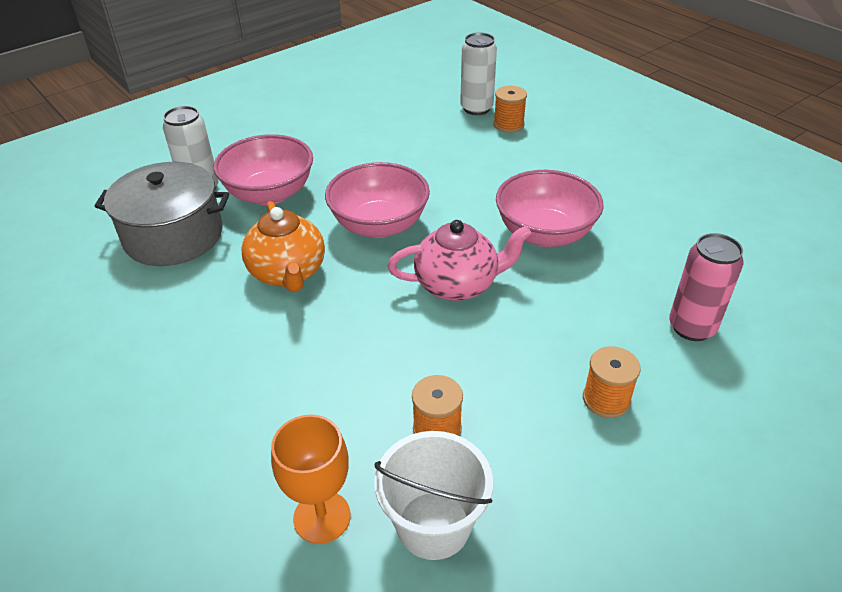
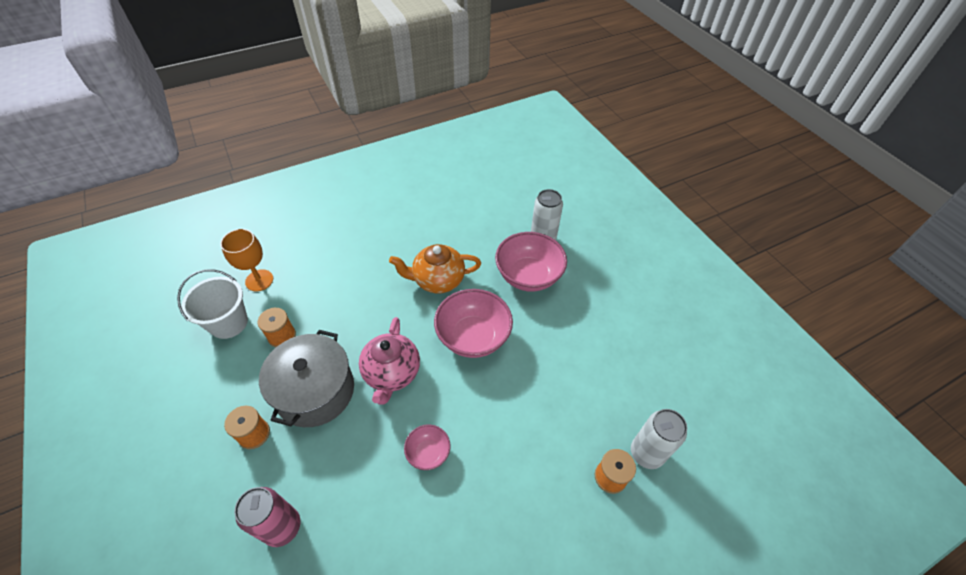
camera: 100 degrees right, 10 degrees up
grey pot [94,162,229,266] -> grey pot moved to [259,330,354,427]
pink bowl [496,170,604,247] -> pink bowl [404,424,450,470], size x0.52

